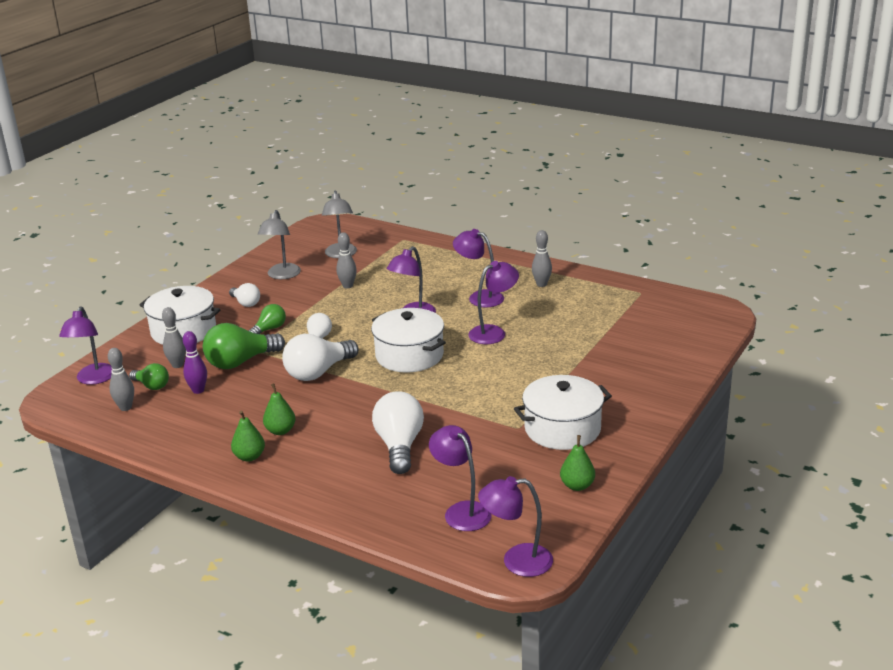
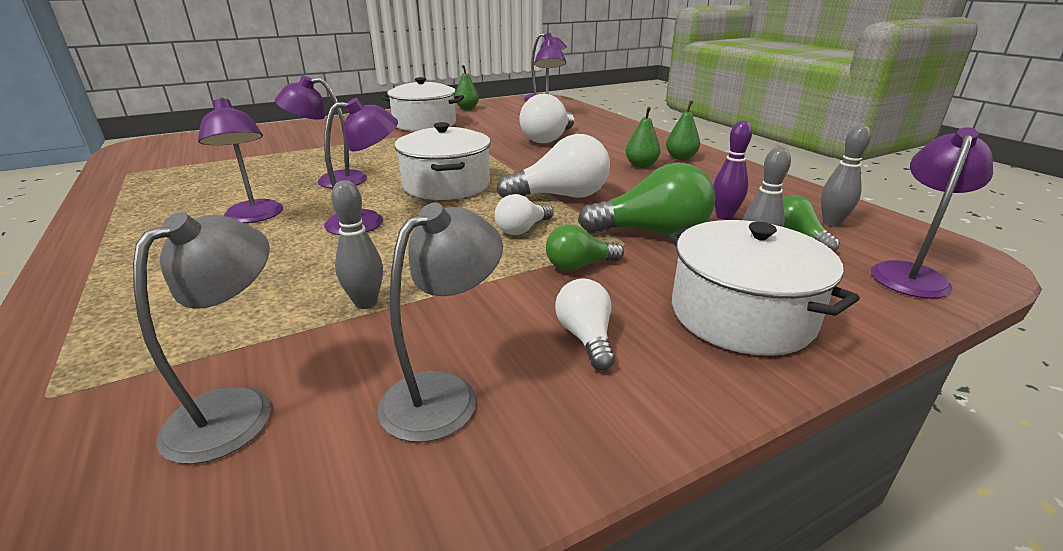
camera: 150 degrees left, 0 degrees up
grey bowling pin [532,230,552,287] -> none

